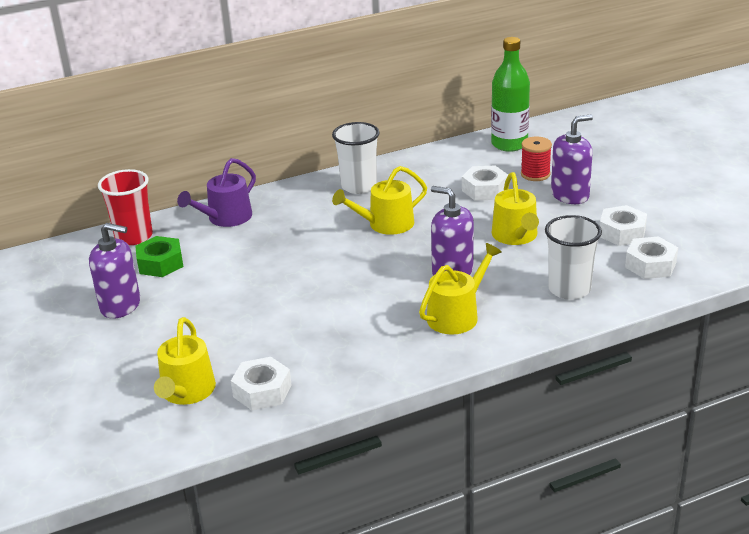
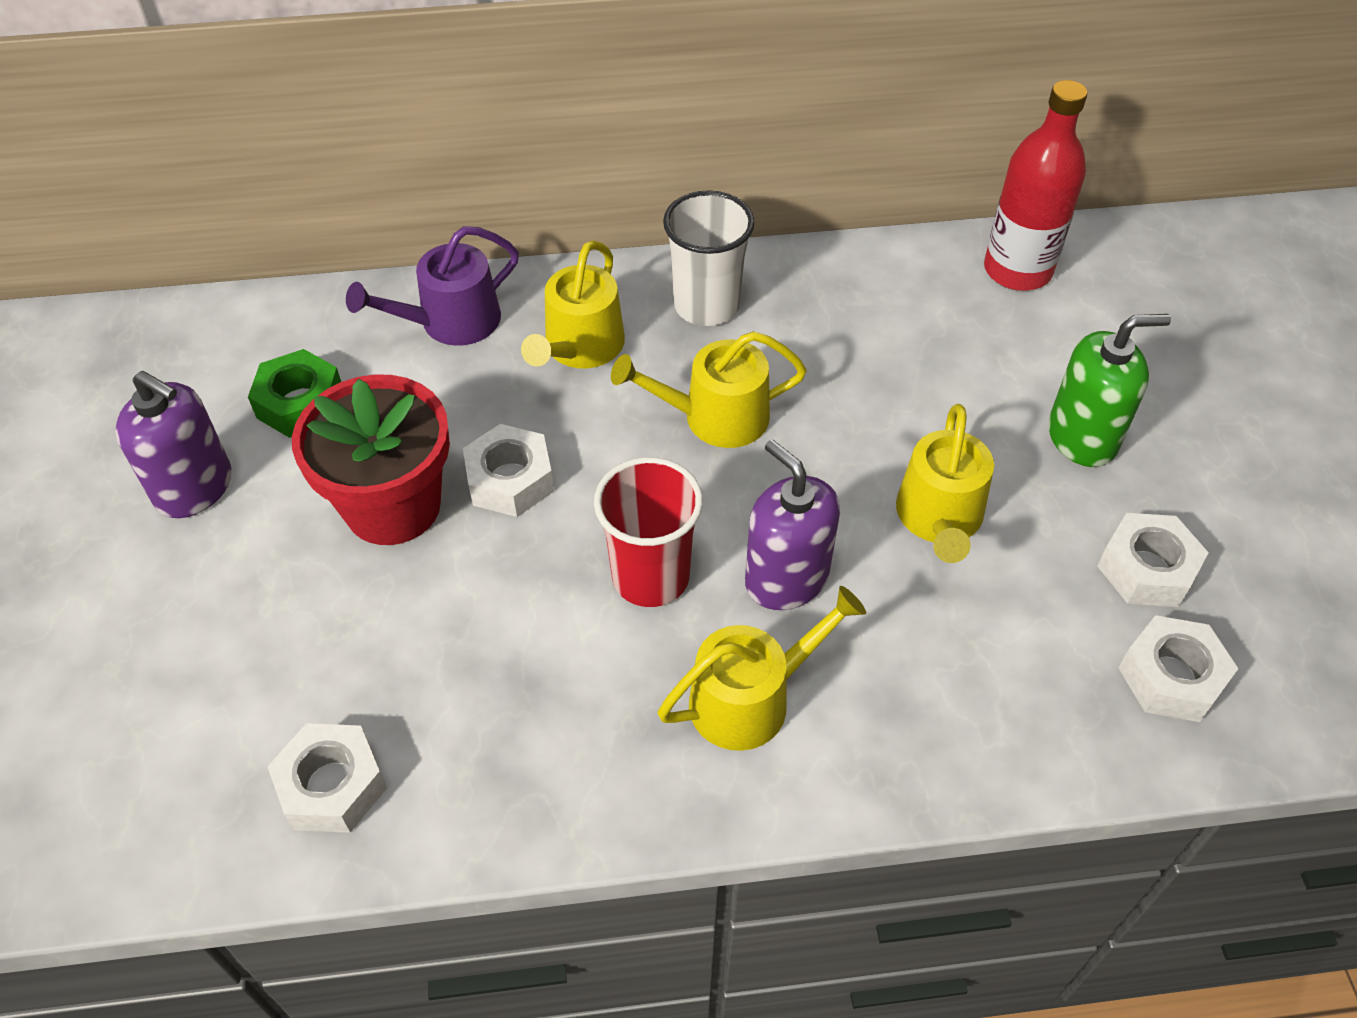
camera: 15 degrees right, 20 degrees up
red cup [98,169,153,245] -> red cup moved to [594,457,703,607]
yellow watering can [154,317,216,405] -> yellow watering can moved to [521,240,625,368]
white nut [462,166,508,201] -> white nut moved to [463,424,554,517]
green bottle [491,37,530,152] -> red bottle [984,80,1087,291]
red spool [521,137,552,181] -> none
white cup [545,215,602,300] -> none
purple soap dispenser [551,114,593,204] -> green soap dispenser [1048,314,1171,467]
none -> red flower pot [292,374,450,545]

